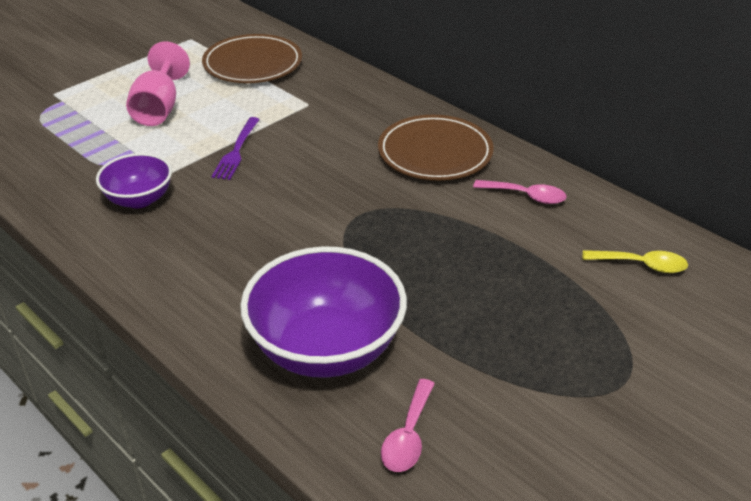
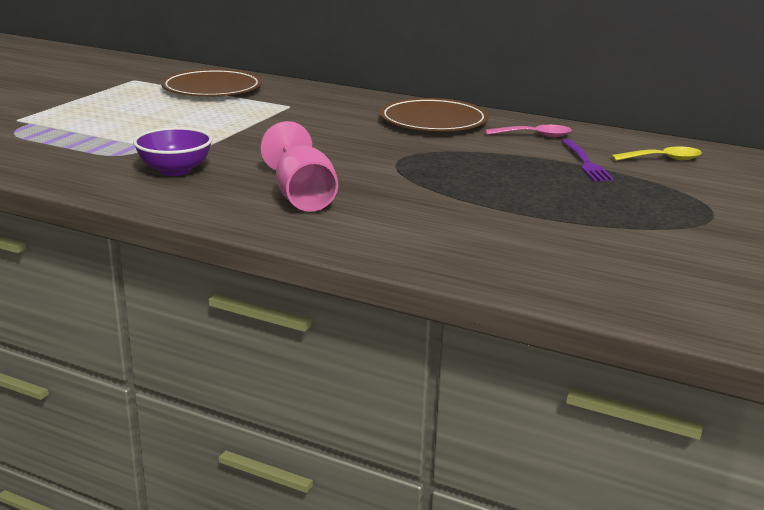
camera: 20 degrees left, 15 degrees down
pink goblet [126,41,190,126] -> pink goblet moved to [260,121,338,212]
purple fork [212,117,260,180] -> purple fork moved to [561,139,614,182]
purple bowl [240,246,407,378] -> none
pink spoon [381,379,435,472] -> none

